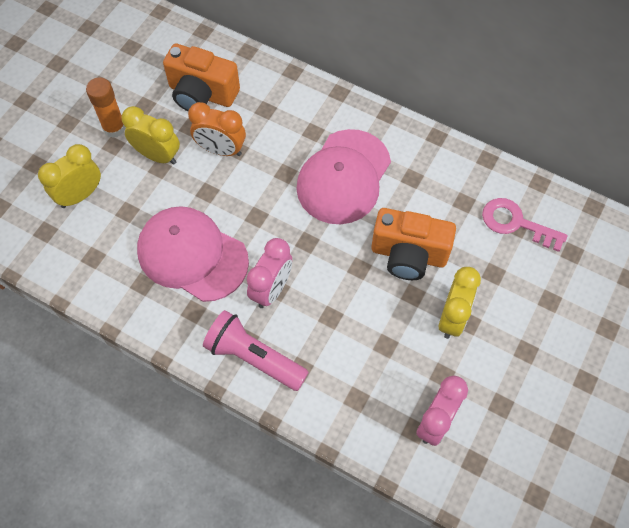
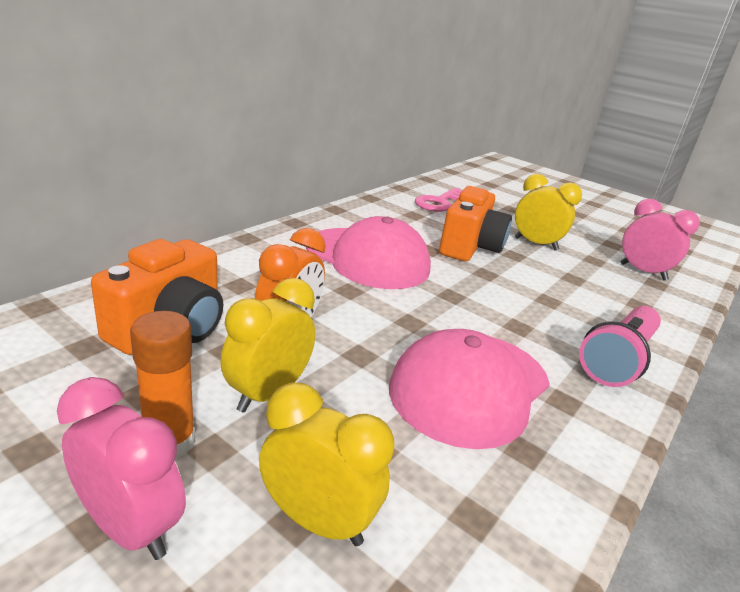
camera: 85 degrees left, 35 degrees down
yellow clock [38,144,101,208] -> yellow clock turned 150 degrees clockwise [259,383,394,546]
pink clock [247,238,292,308] -> pink clock moved to [57,377,186,560]

